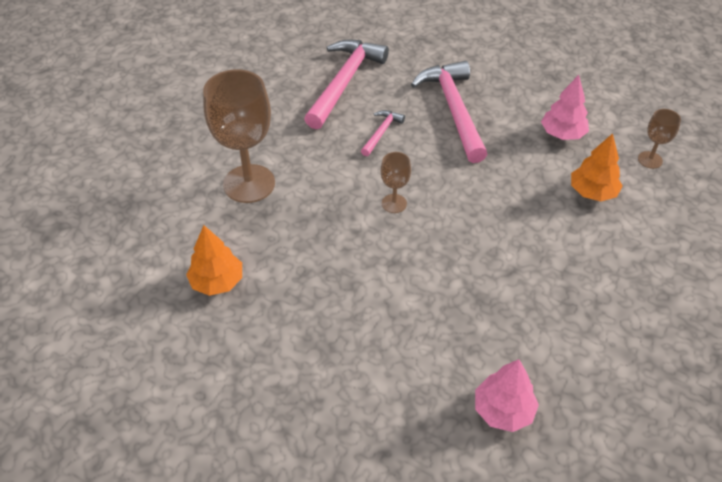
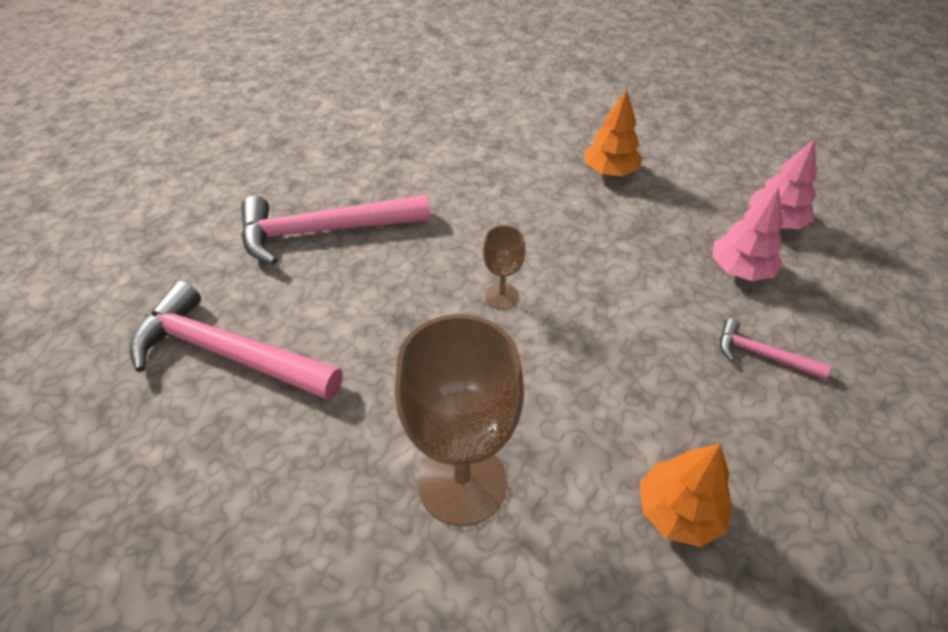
camera: 90 degrees left, 0 degrees up
pink hammer [361,110,405,156] -> pink hammer moved to [720,318,831,380]
pink tree [541,75,589,140] -> pink tree moved to [713,187,783,281]
orange tree [571,133,622,201] -> orange tree moved to [584,90,643,176]
brown goblet [638,109,681,169] -> none

